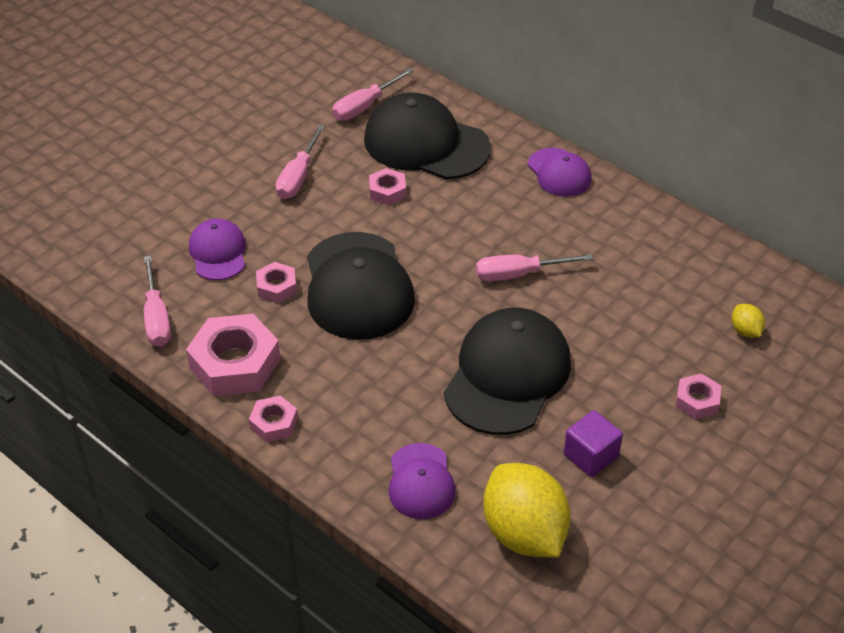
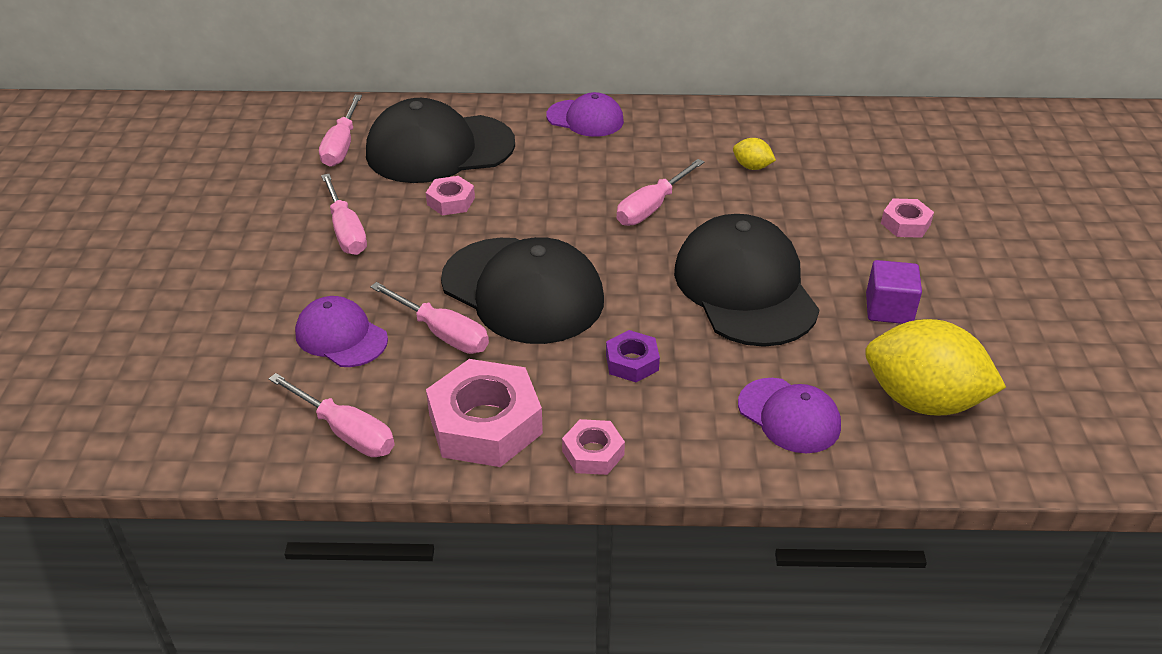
camera: 40 degrees left, 5 degrees down
pink nut [256,262,297,303] -> pink screwdriver [370,282,489,354]
yellow lemon [732,304,765,338] -> yellow lemon moved to [733,138,776,170]
none -> purple nut [606,330,660,382]

